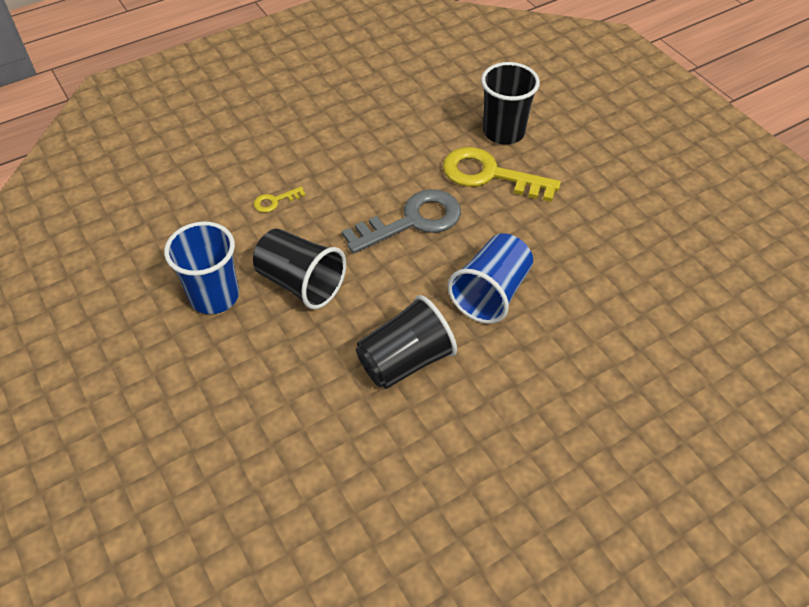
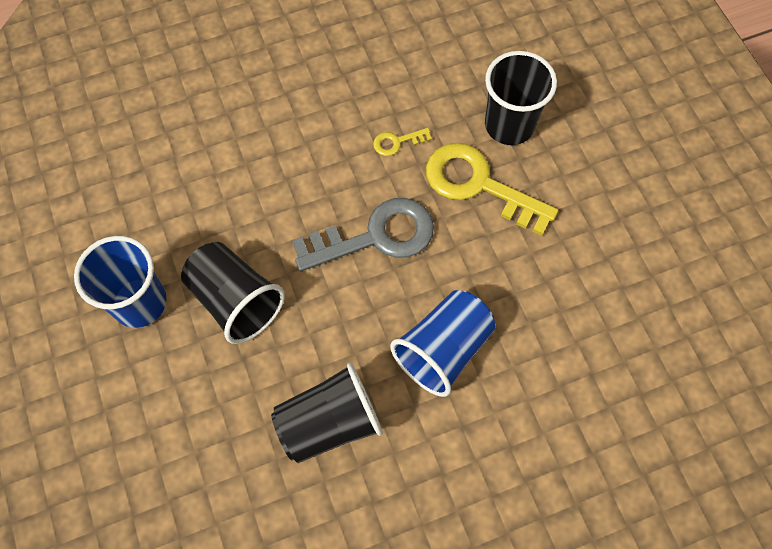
camera: 10 degrees right, 15 degrees up
yellow key [254,187,306,213] -> yellow key moved to [373,128,432,156]

